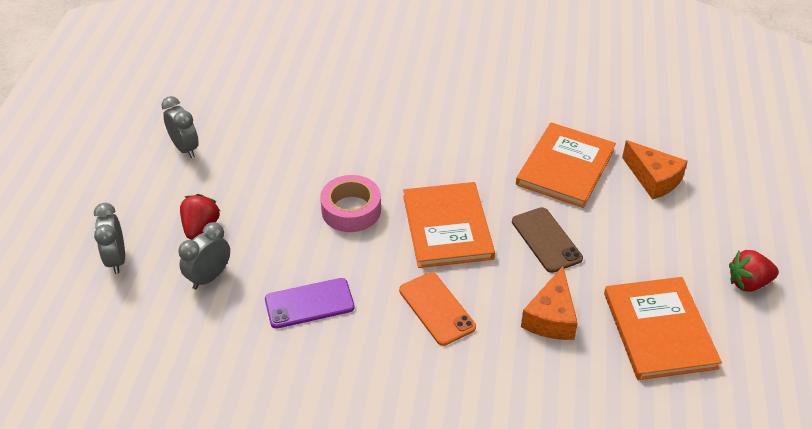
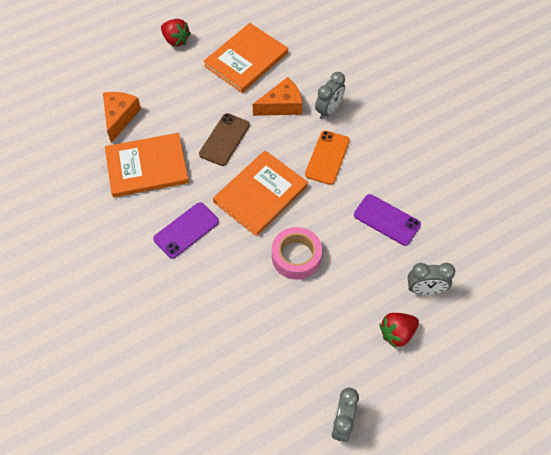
camera: 130 degrees left, 15 degrees up
grey clock [94,203,125,274] -> grey clock moved to [315,72,345,119]
none -> purple phone [153,202,219,259]

